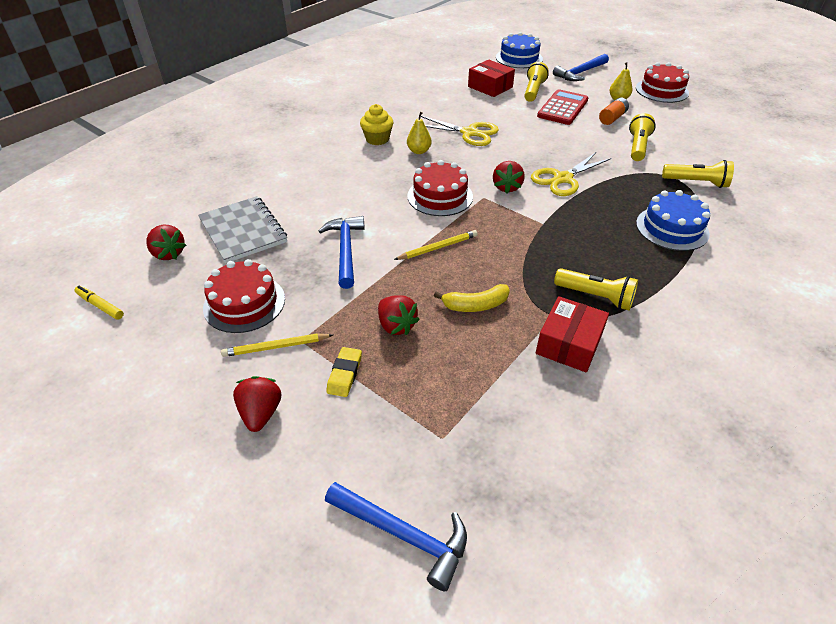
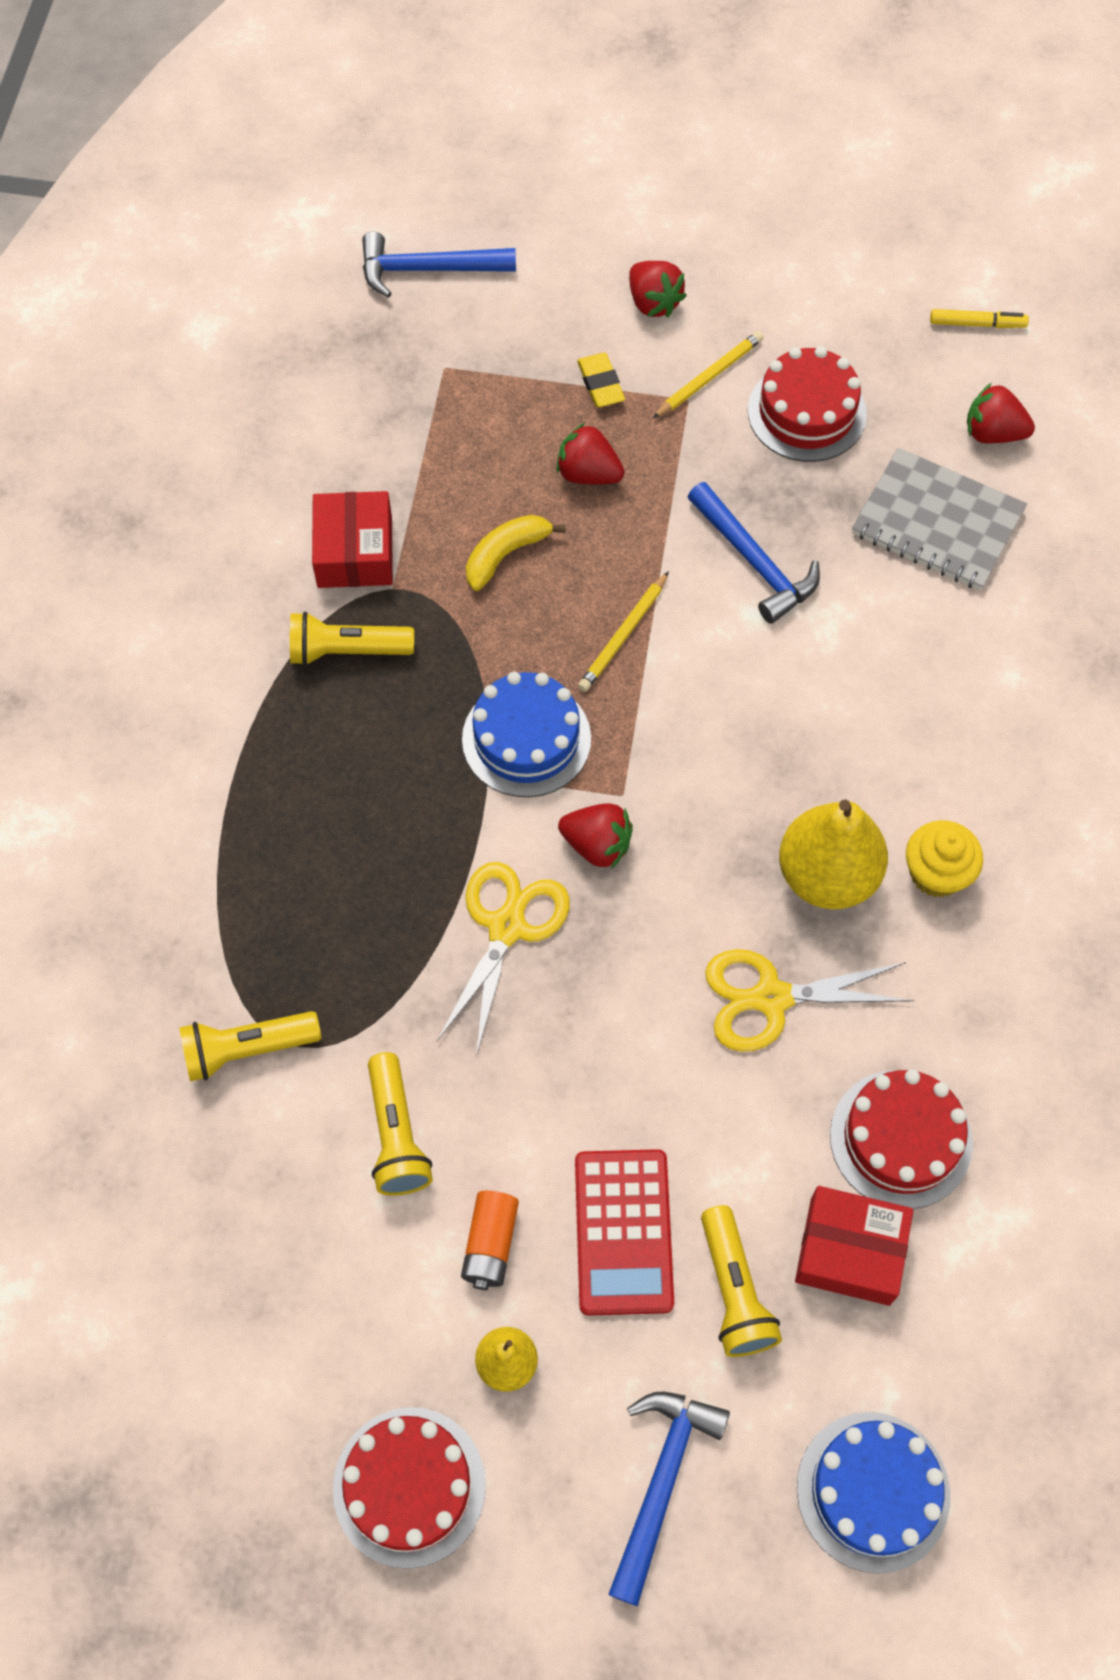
camera: 150 degrees right, 20 degrees up
yellow pear [407,112,432,154] -> yellow pear [779,799,888,909], size x1.90
red cake [407,160,473,216] -> red cake moved to [830,1069,973,1209]
red strawberry [493,161,525,194] -> red strawberry turned 135 degrees clockwise [558,803,633,869]
blue cake [636,190,710,251] -> blue cake moved to [462,672,591,797]

